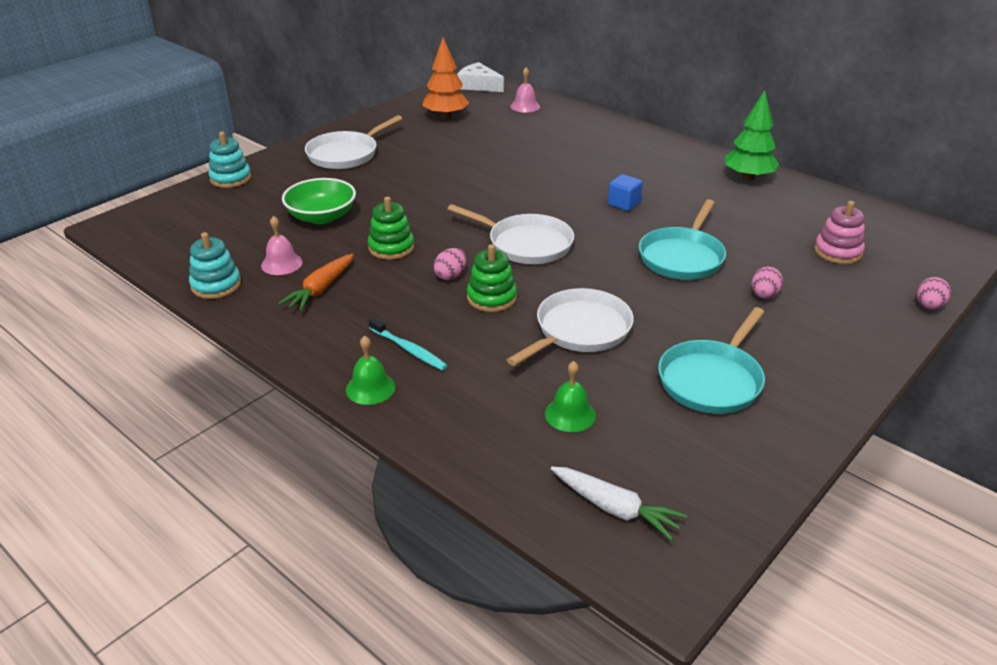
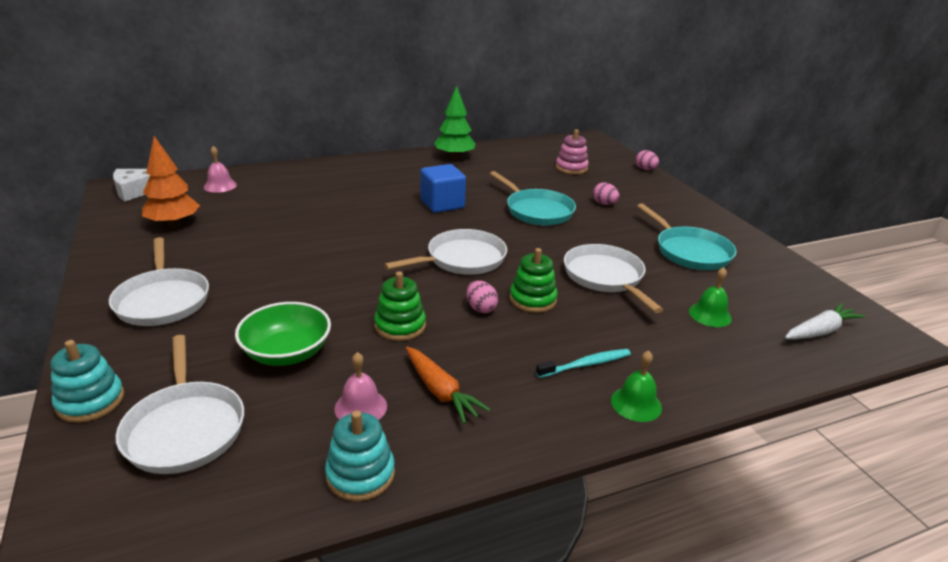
camera: 65 degrees left, 5 degrees down
blue cube [608,174,643,211] -> blue cube [420,164,466,213], size x1.60
none -> white pan [116,335,244,474]

